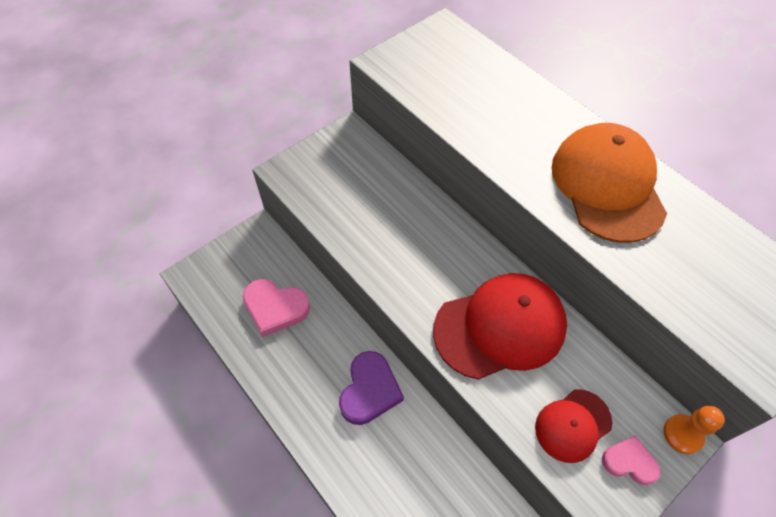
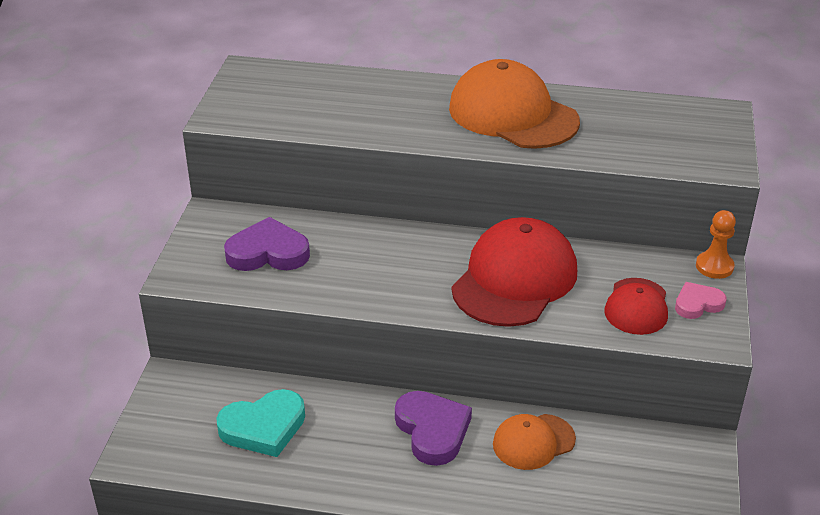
camera: 40 degrees left, 20 degrees down
pink heart [243,279,310,337] -> turquoise heart [216,389,305,457]
none -> purple heart [224,217,310,271]
none -> orange cap [493,414,576,470]

